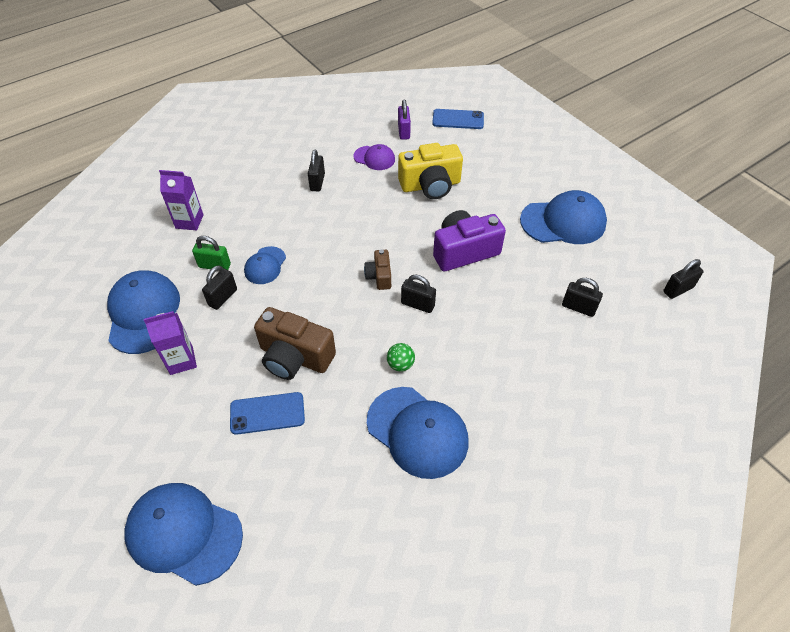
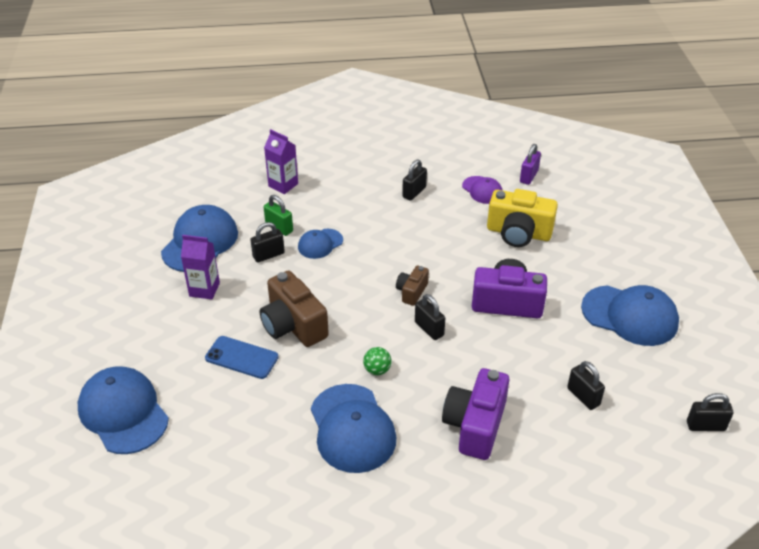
camera: 30 degrees right, 10 degrees down
blue phone [432,109,484,129] -> none
none -> purple camera [442,368,509,460]

